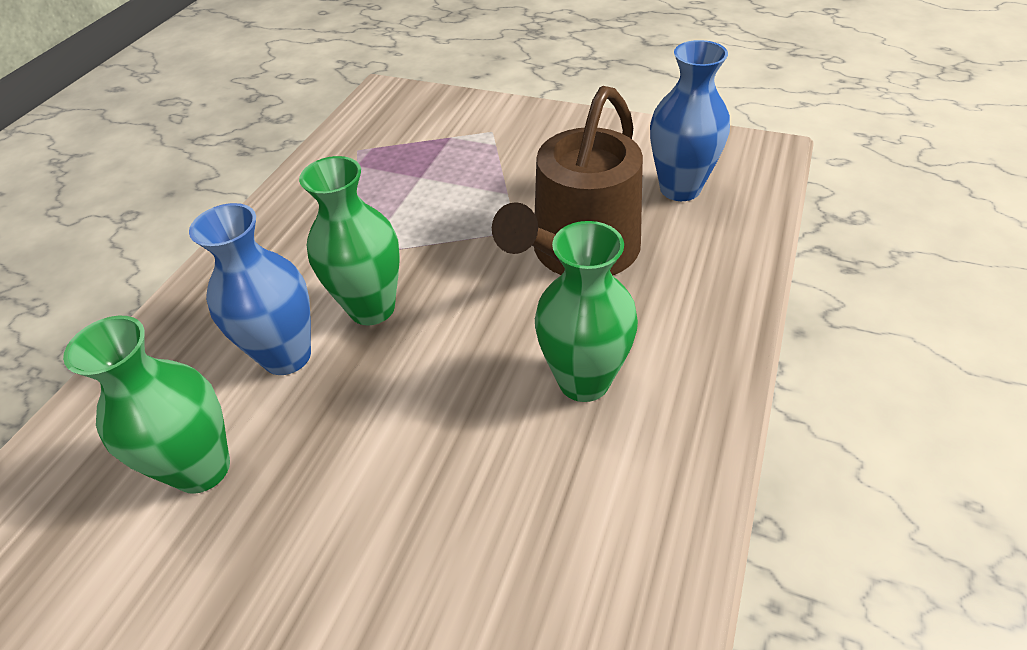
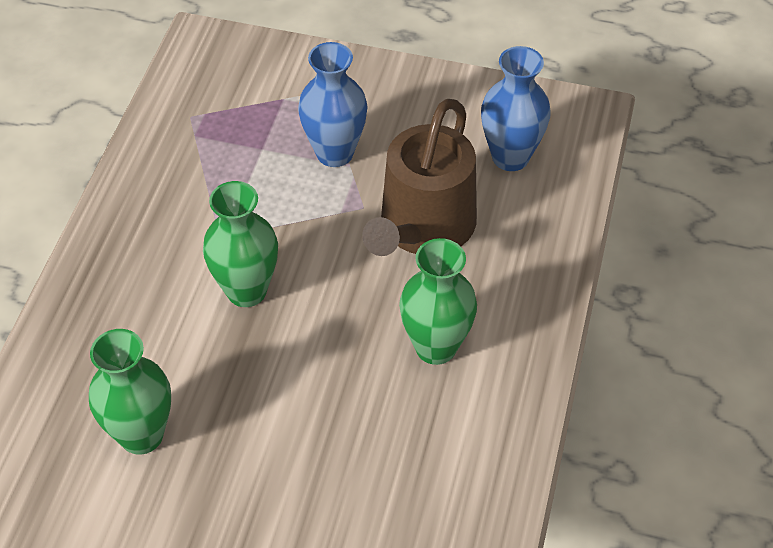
camera: 10 degrees left, 5 degrees up
blue vase [189,203,311,375] -> blue vase moved to [298,42,368,167]

